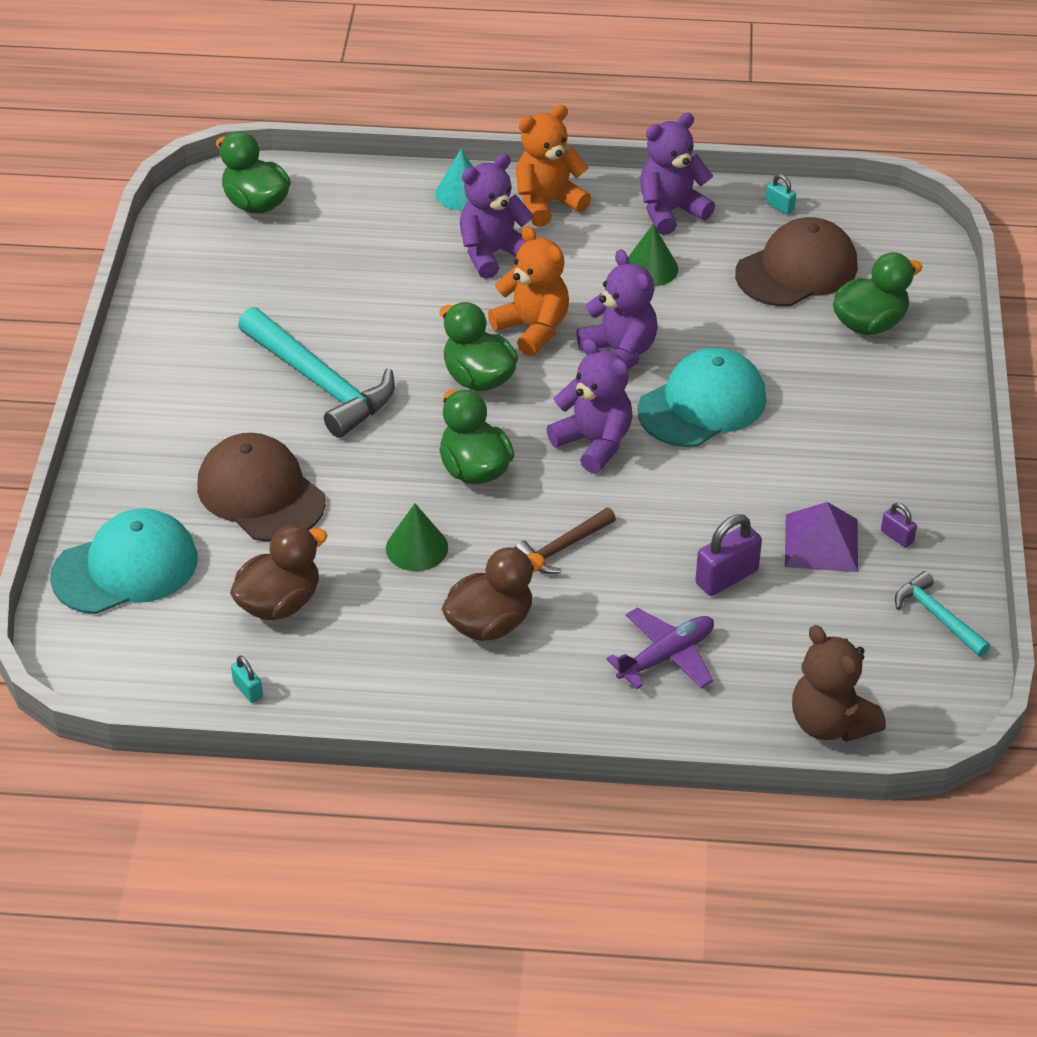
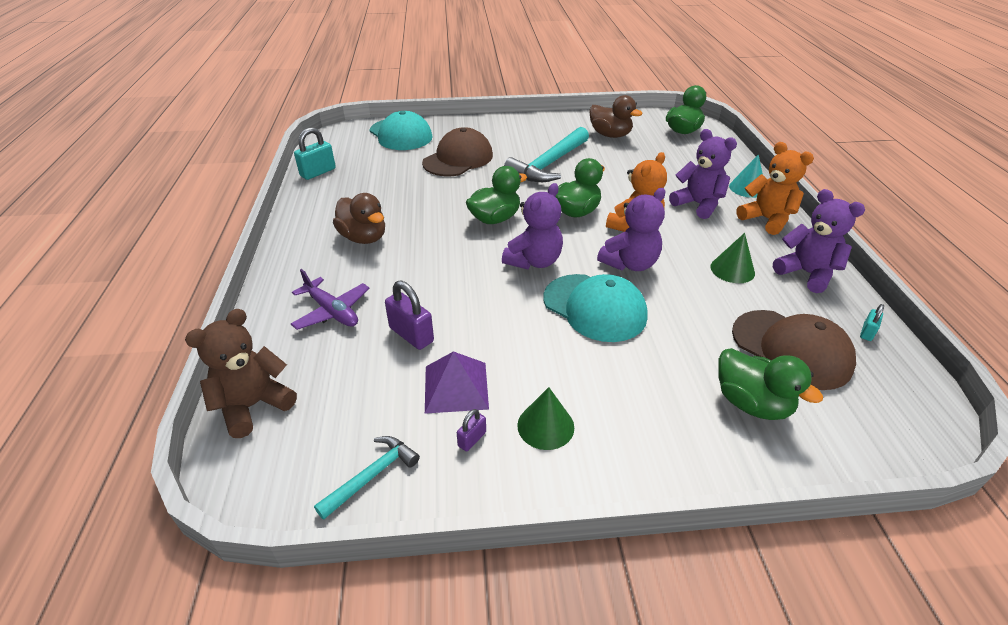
camera: 80 degrees right, 5 degrees down
brown duck [230,524,328,620] -> brown duck moved to [589,95,642,138]
turquoise padlock [231,656,263,703] -> turquoise padlock [294,127,336,180], size x1.86
green cone [386,503,448,571] -> green cone moved to [517,387,574,450]
brown hammer [515,508,616,574] -> none

